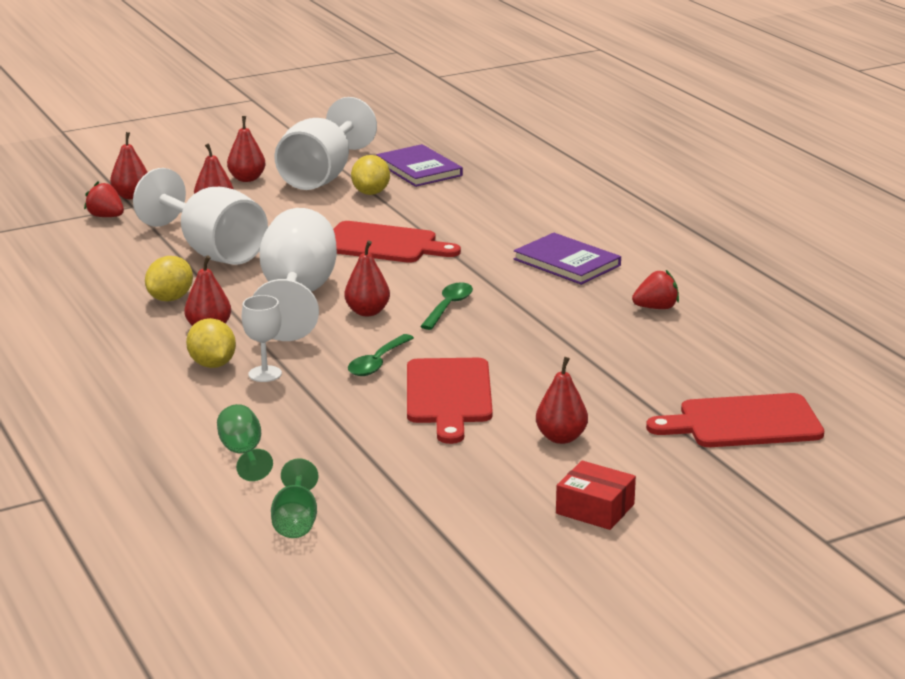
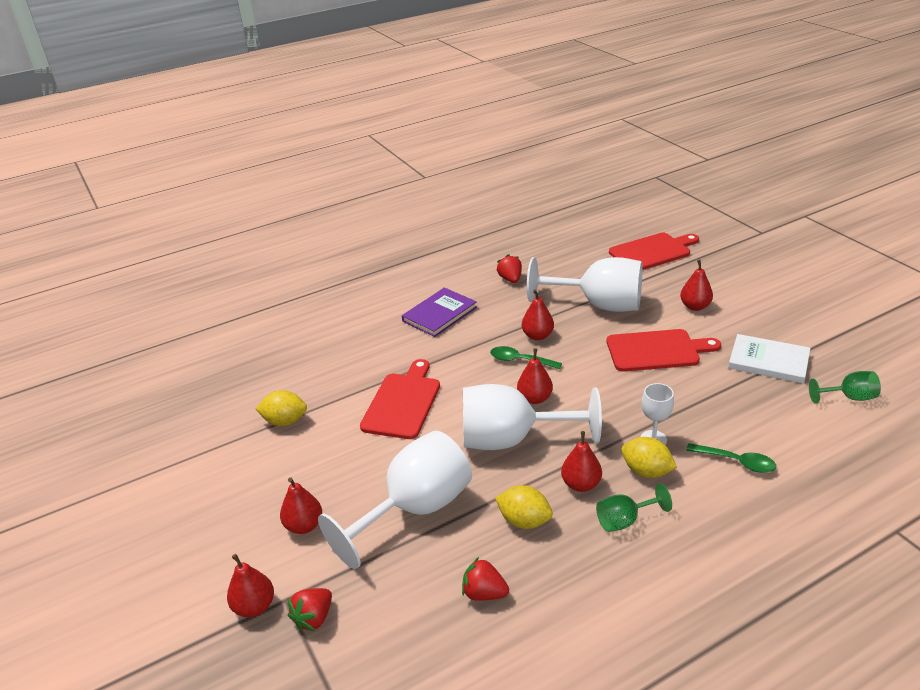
camera: 90 degrees left, 10 degrees up
yellow lemon [186,318,236,368] -> yellow lemon turned 60 degrees clockwise [621,437,677,478]
green goblet [217,404,273,481] -> green goblet moved to [596,484,672,532]
red pear [227,116,266,182] -> red pear moved to [522,289,554,340]
white goblet [274,97,377,190] -> white goblet moved to [527,257,643,312]
green spoon [348,334,414,376] -> green spoon moved to [686,443,776,473]
purple book [376,144,463,187] -> none
red box [556,461,636,530] -> none
red cutting board [646,393,824,447] -> red cutting board turned 105 degrees counterclockwise [609,233,699,270]
none -> red strawberry [462,557,509,600]
none -> white book [728,334,810,383]

